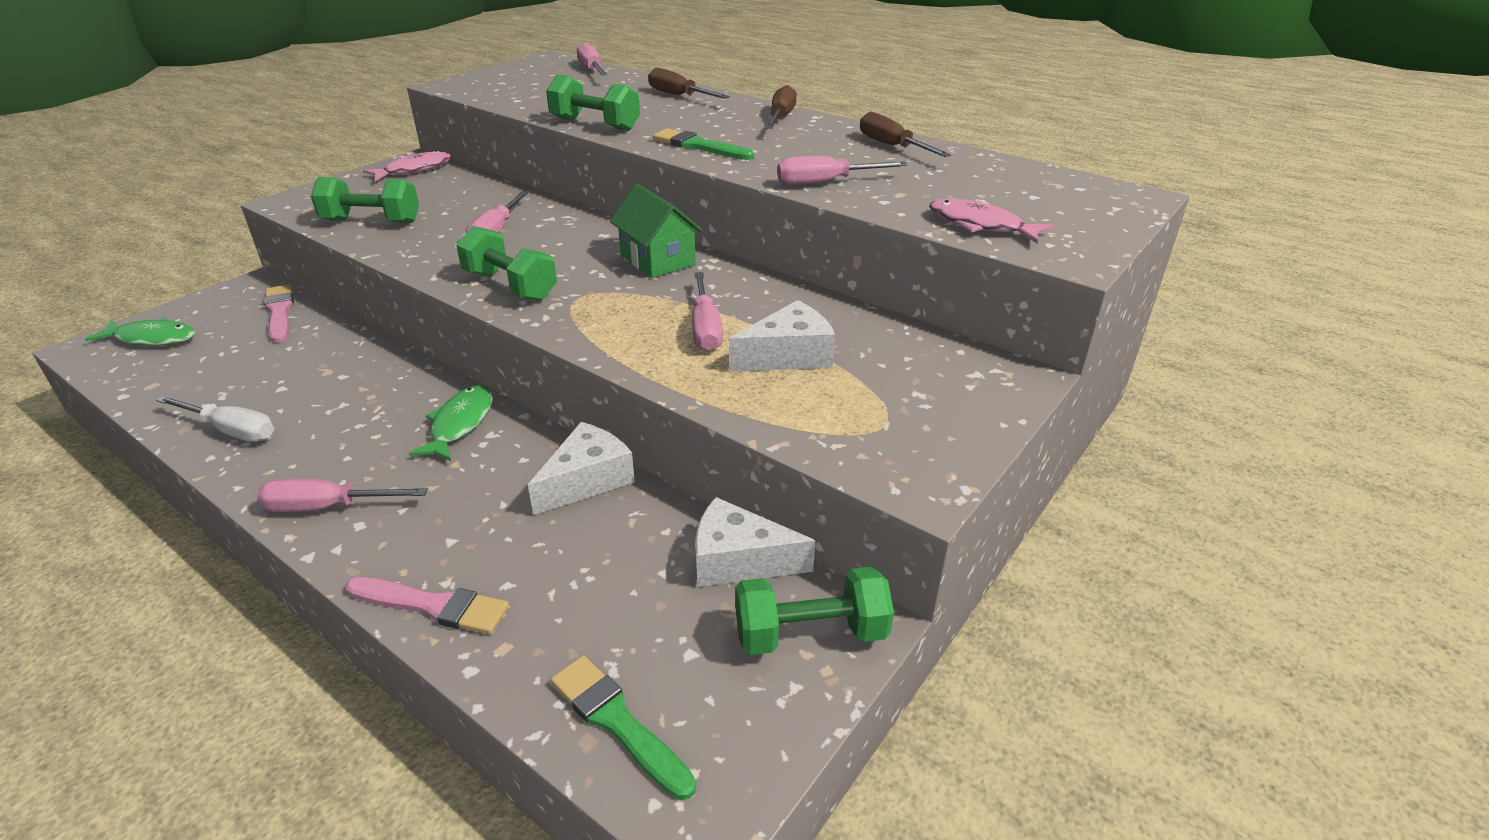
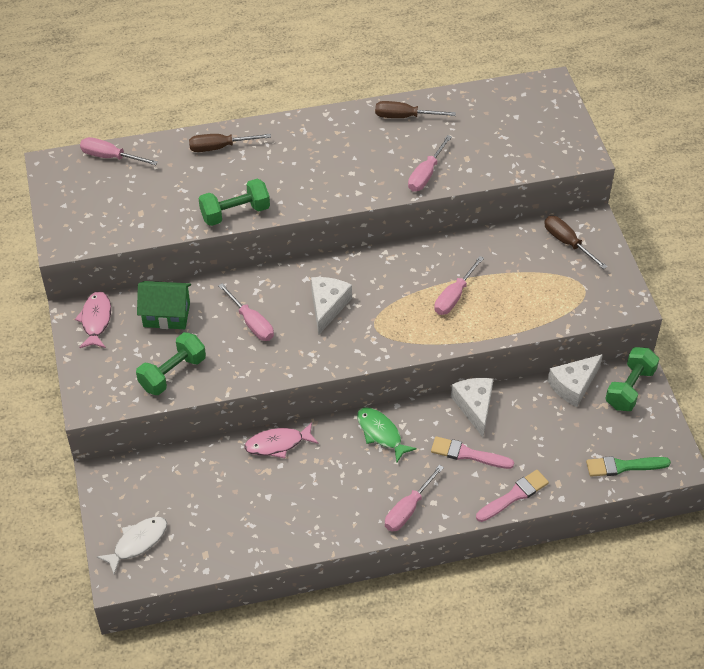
camera: 50 degrees left, 15 degrees up
green fish [85,317,196,346] -> white fish [97,517,167,574]
white screwdriver [156,395,274,442] -> none
pink brush [264,284,294,343] -> pink brush moved to [431,436,514,469]
green dumbbell [456,226,557,301] -> none
green house [610,184,703,278] -> green house moved to [137,281,191,329]
green brush [653,128,754,160] -> none
pink screwdriver [692,272,723,351] -> pink screwdriver turned 90 degrees clockwise [434,256,484,315]
white cheese [729,300,835,372] -> white cheese moved to [311,277,352,335]
brown screwdriver [765,85,797,129] -> brown screwdriver moved to [544,216,607,269]
pink fish [929,198,1053,243] -> pink fish moved to [244,422,319,458]

